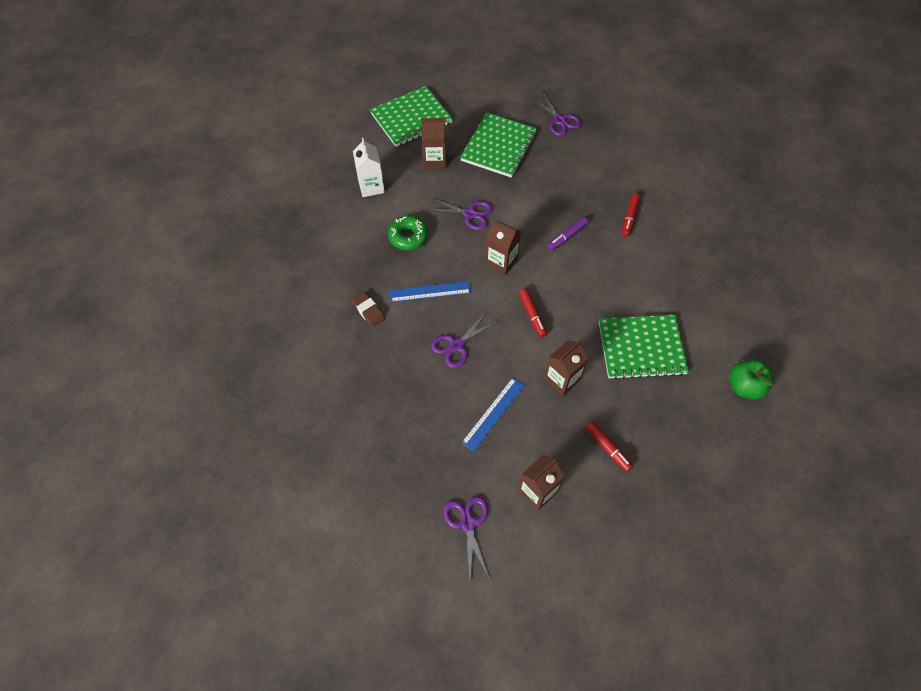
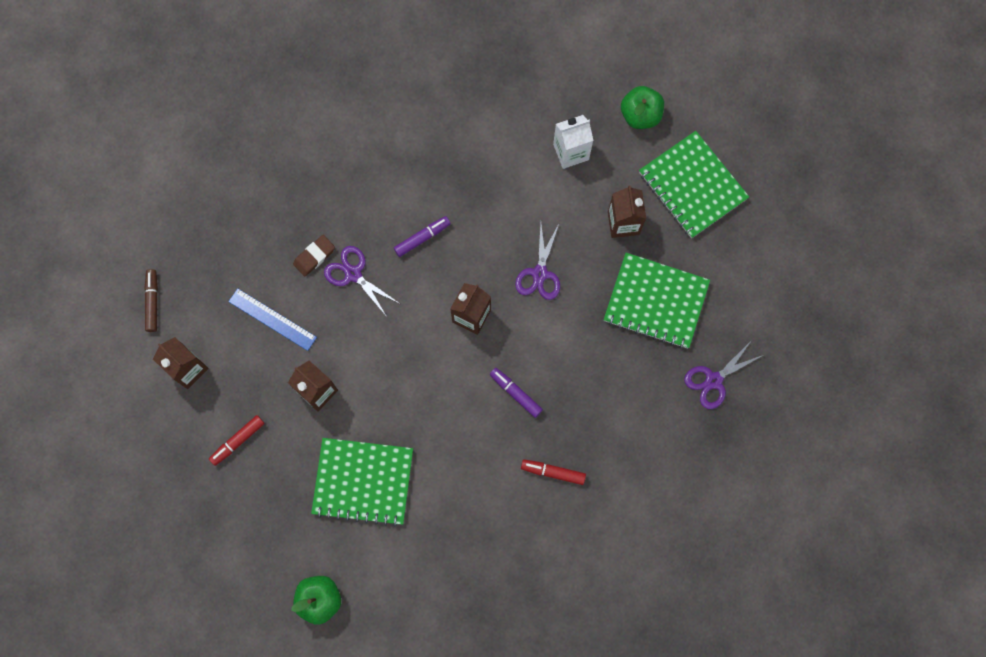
camera: 85 degrees right, 15 degrees up
brown eraser [351,291,385,327] -> brown eraser moved to [293,235,335,277]
green donut [388,215,428,250] -> none
blue ruler [389,281,471,302] -> purple marker [394,216,451,257]
purple scissors [443,496,489,581] -> brown marker [144,269,158,332]
red marker [518,289,547,337] -> none
green notebook [599,315,689,380] -> green notebook turned 75 degrees counterclockwise [311,438,413,527]
none -> green apple [621,86,664,129]

